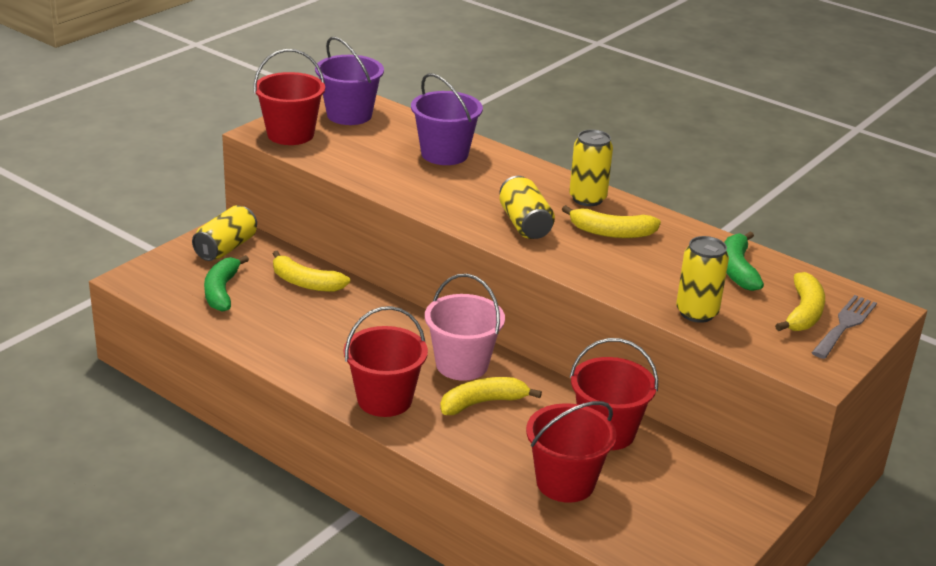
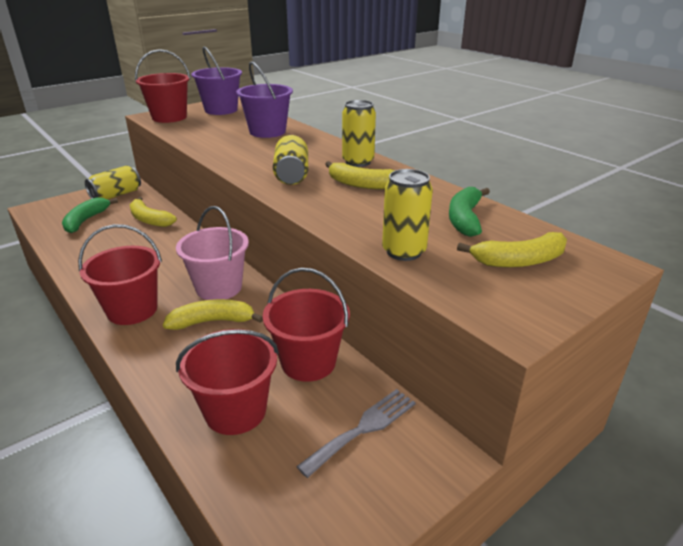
camera: 15 degrees right, 0 degrees up
yellow banana [775,272,825,331] -> yellow banana turned 45 degrees clockwise [457,232,567,267]
grey fork [811,295,877,359] -> grey fork moved to [296,389,416,478]

